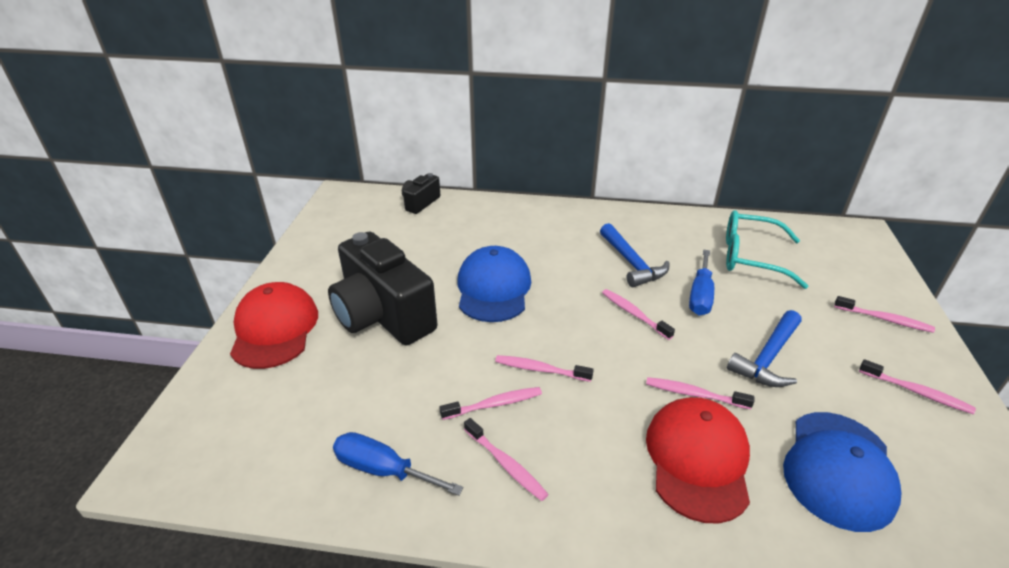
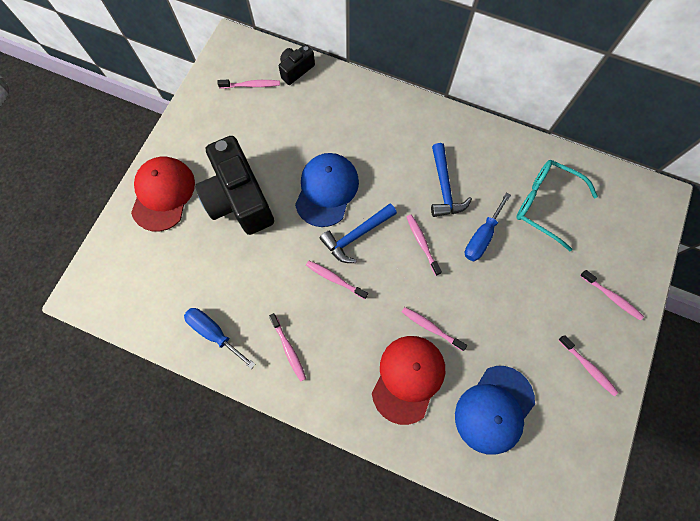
camera: 15 degrees right, 35 degrees up
pink toothbrush [439,387,542,420] -> pink toothbrush moved to [217,80,280,89]
blue hammer [727,310,801,387] -> blue hammer moved to [320,204,397,263]

